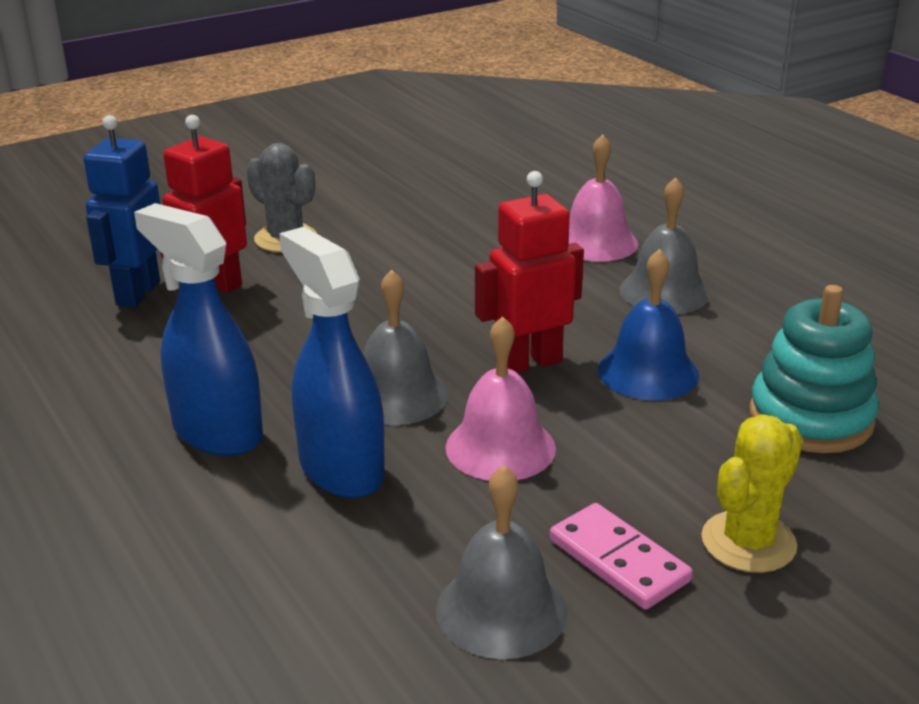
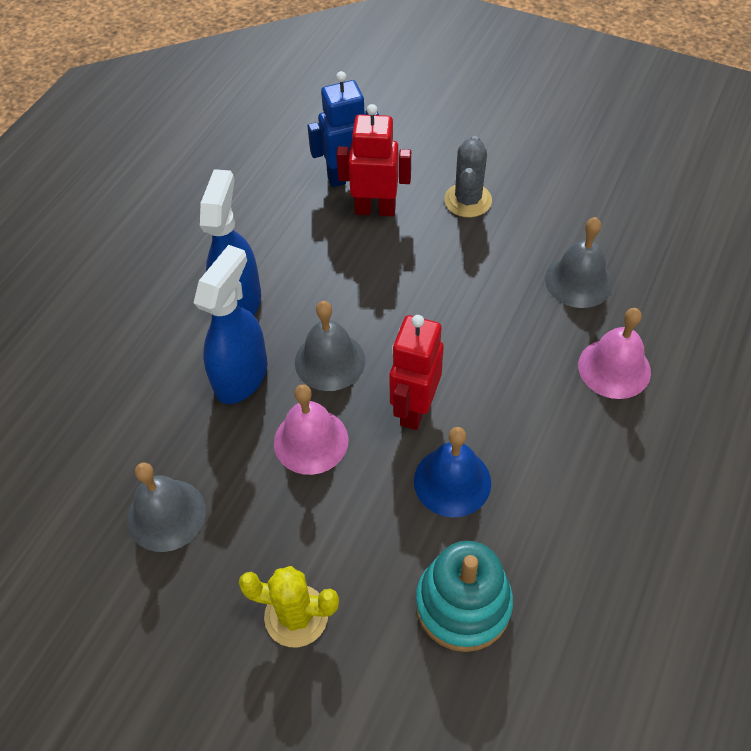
camera: 60 degrees right, 25 degrees up
red robot [475,171,584,373] -> red robot turned 105 degrees counterclockwise [389,315,444,430]
pink domino [550,503,693,610] -> none
grey bell [620,177,711,314] -> grey bell moved to [545,217,613,308]

